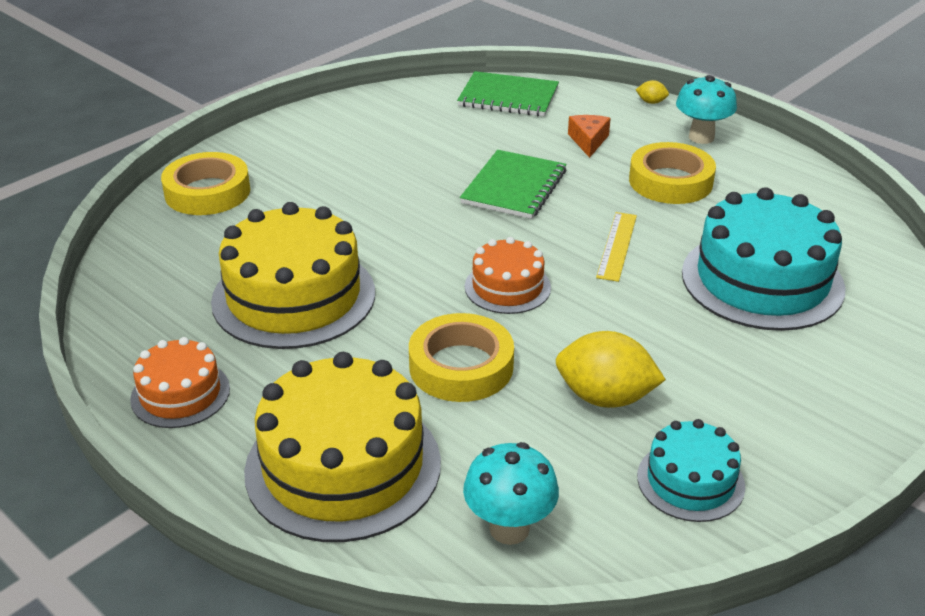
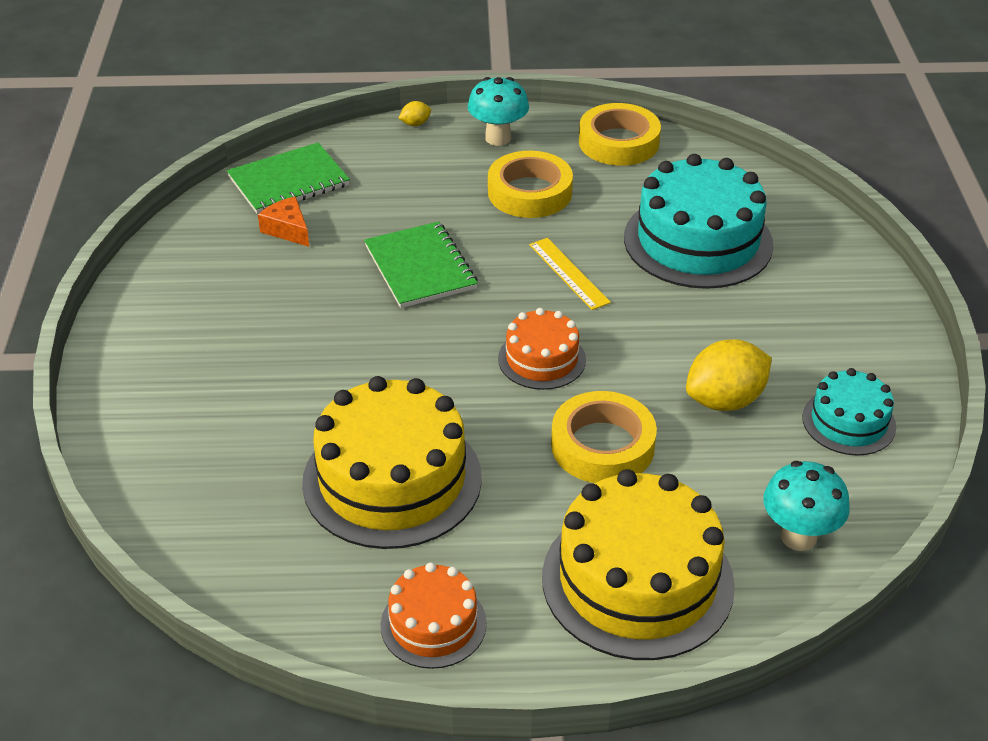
camera: 45 degrees left, 5 degrees up
yellow tape [161,152,250,215] -> yellow tape moved to [579,103,661,166]
orange cheese [568,115,611,158] -> orange cheese moved to [258,197,309,247]

